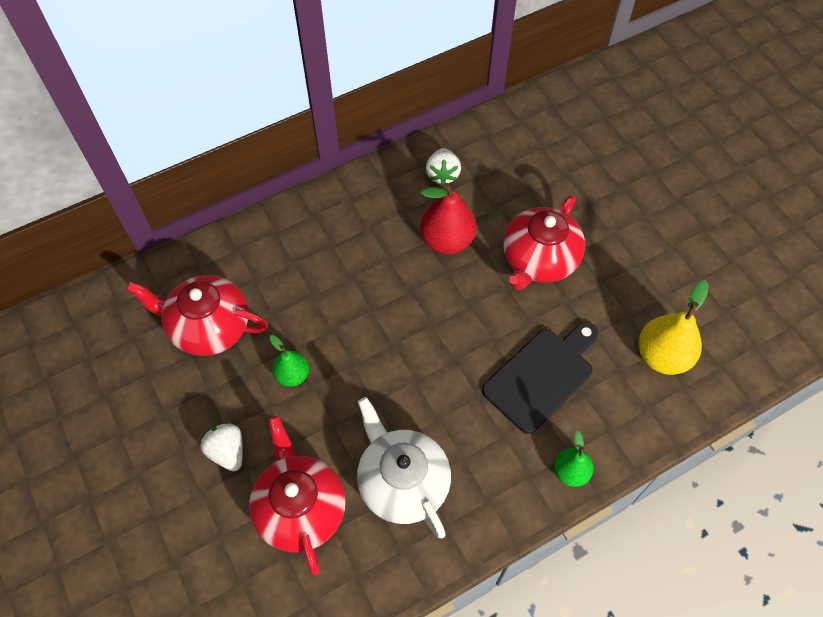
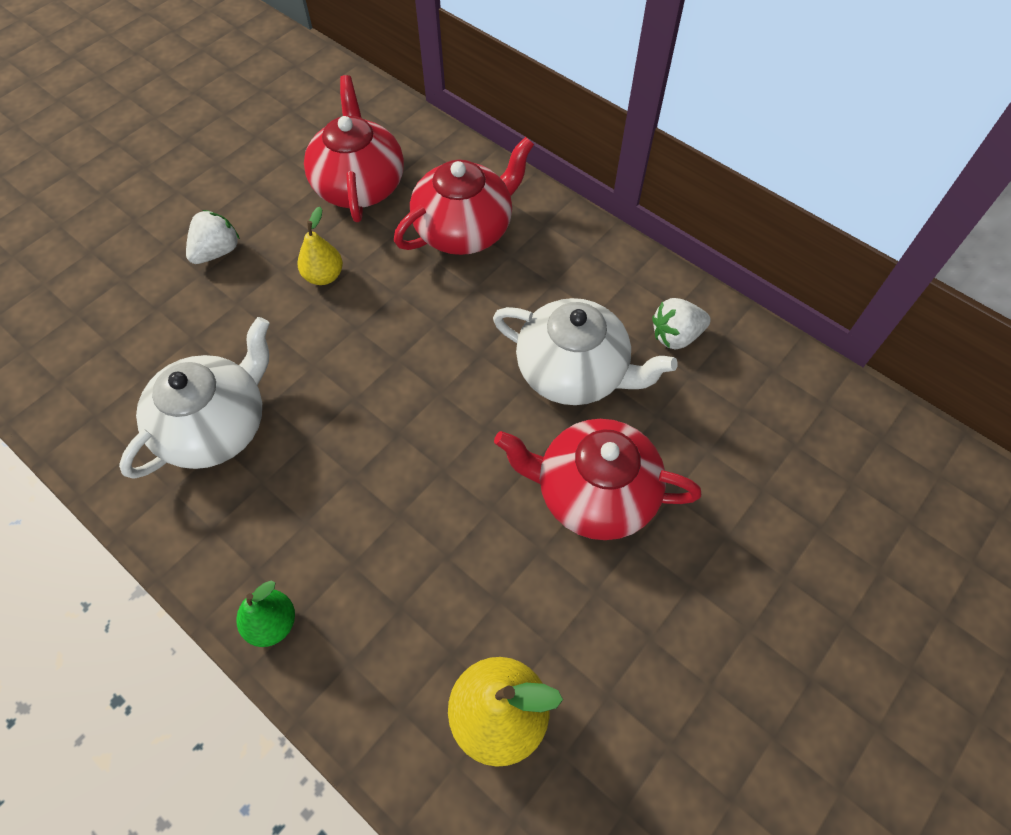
camera: 70 degrees right, 0 degrees up
red teapot [249,416,346,576] -> red teapot moved to [394,137,534,255]
green pear [270,335,309,387] -> yellow pear [297,207,343,285]
red pear [420,183,476,254] -> white teapot [493,298,678,405]
black cutting board [482,322,598,434] -> none

